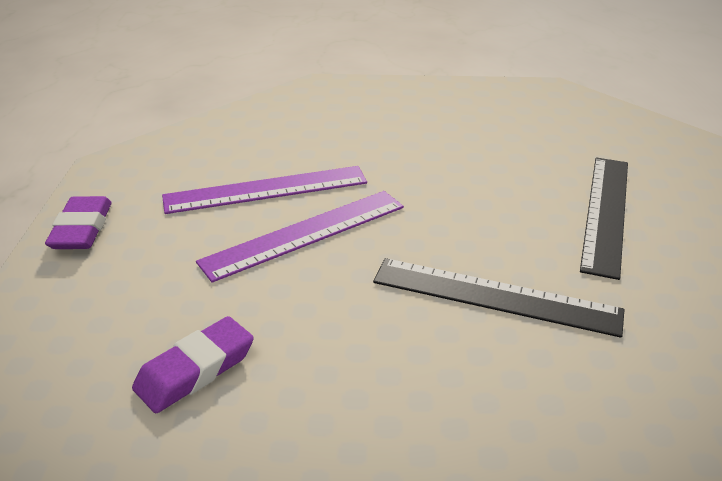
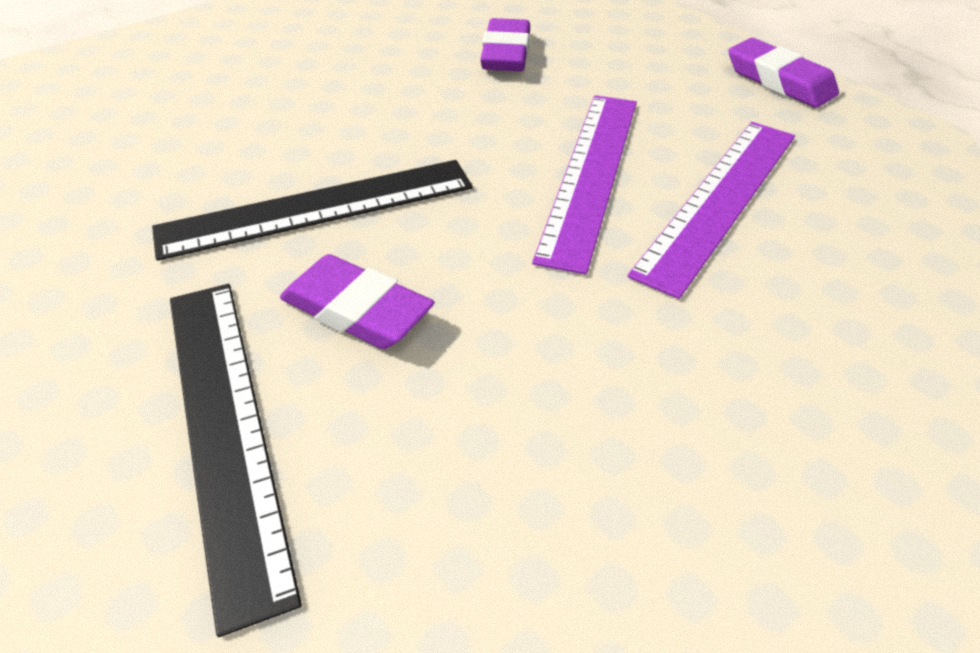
camera: 140 degrees right, 10 degrees up
none -> purple eraser [280,254,434,349]

